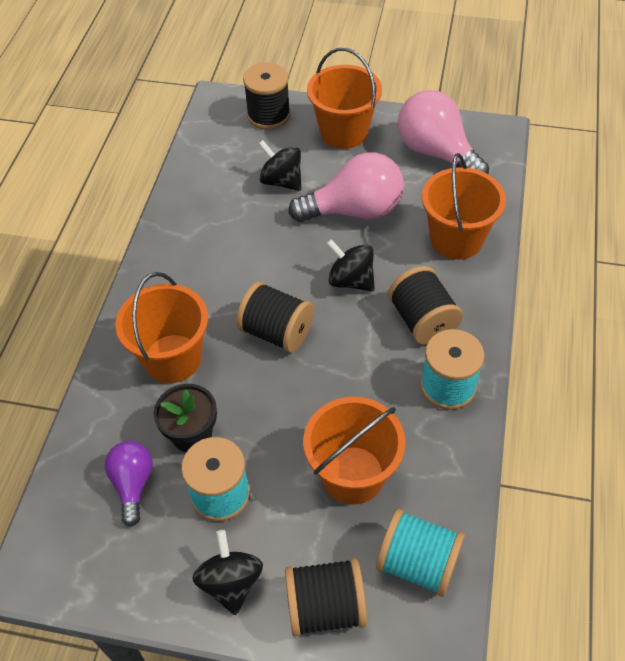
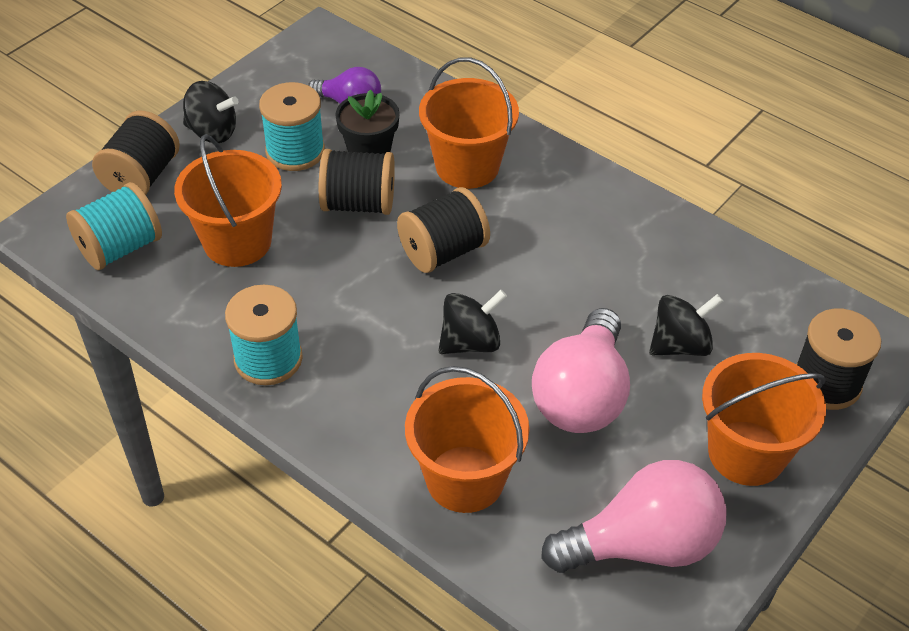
camera: 115 degrees right, 5 degrees down
black spool [388,266,463,345] -> black spool moved to [319,149,395,215]

